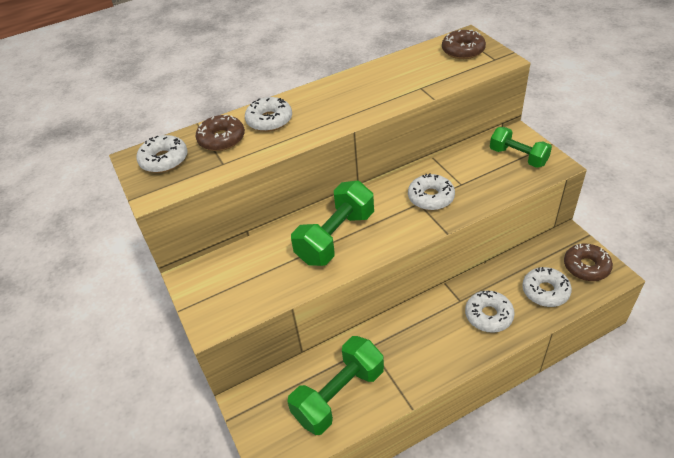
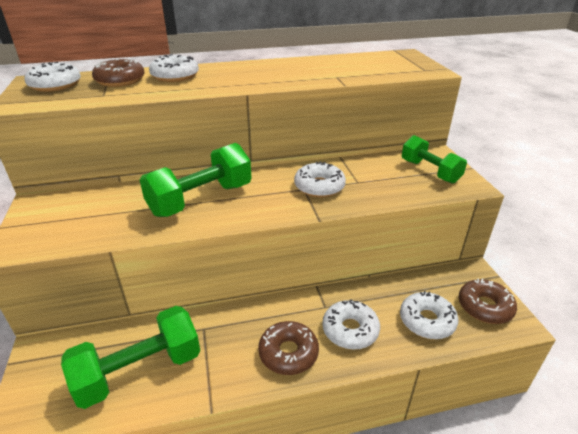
camera: 10 degrees right, 10 degrees down
brown donut [442,30,486,59] -> brown donut moved to [258,321,319,375]

